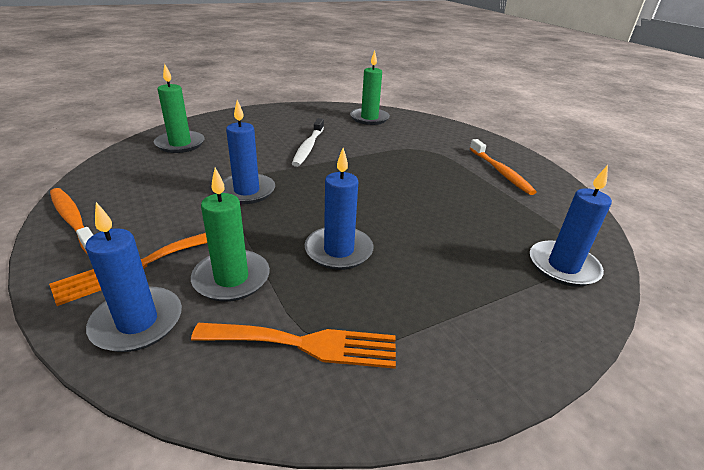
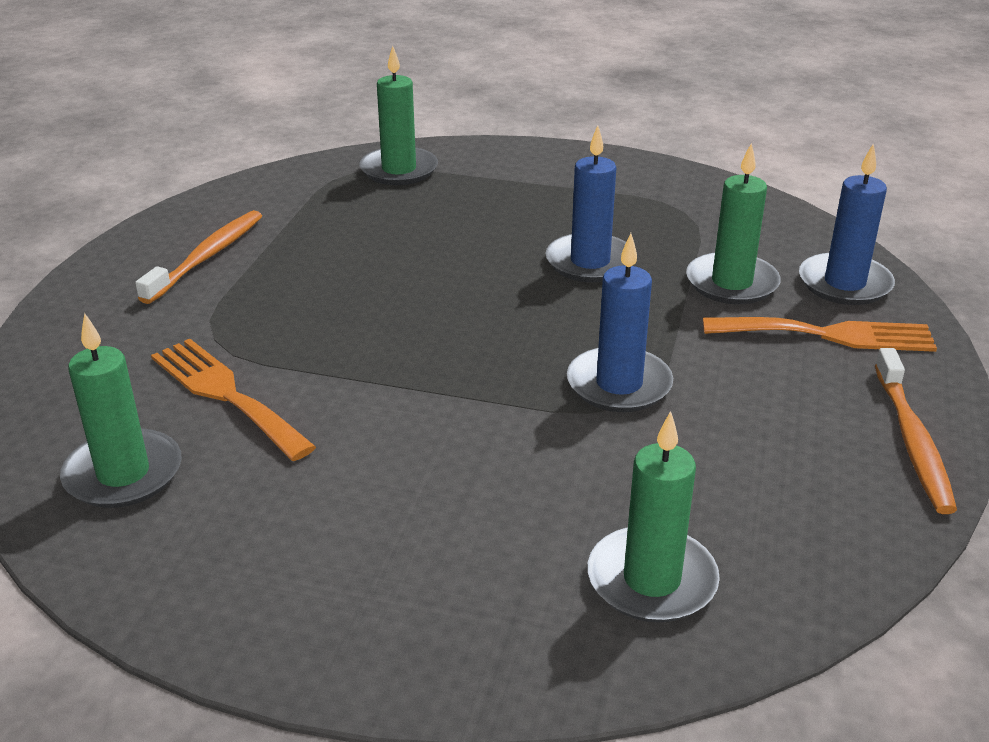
camera: 135 degrees left, 0 degrees up
orange fork [191,323,396,369] -> orange fork moved to [151,339,316,461]
white toothbrush [292,118,324,167] -> none
blue candle [530,165,612,287] -> green candle [359,46,438,185]

